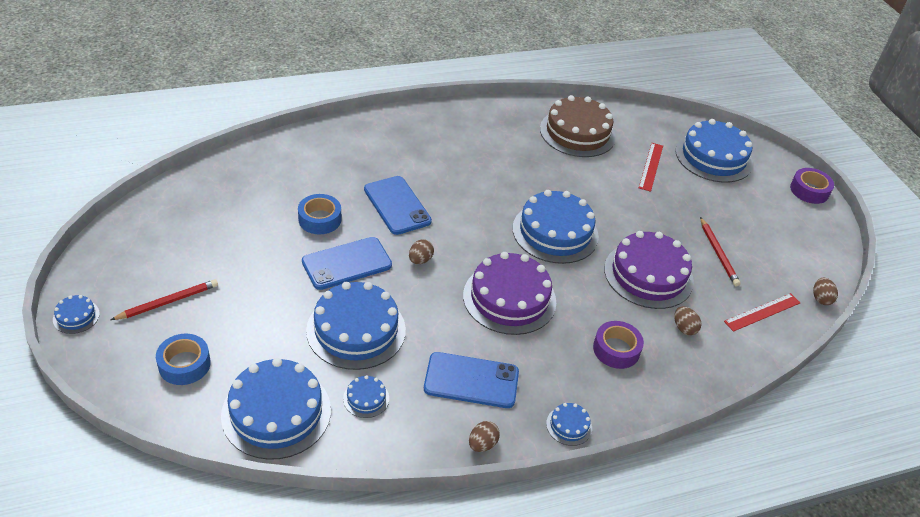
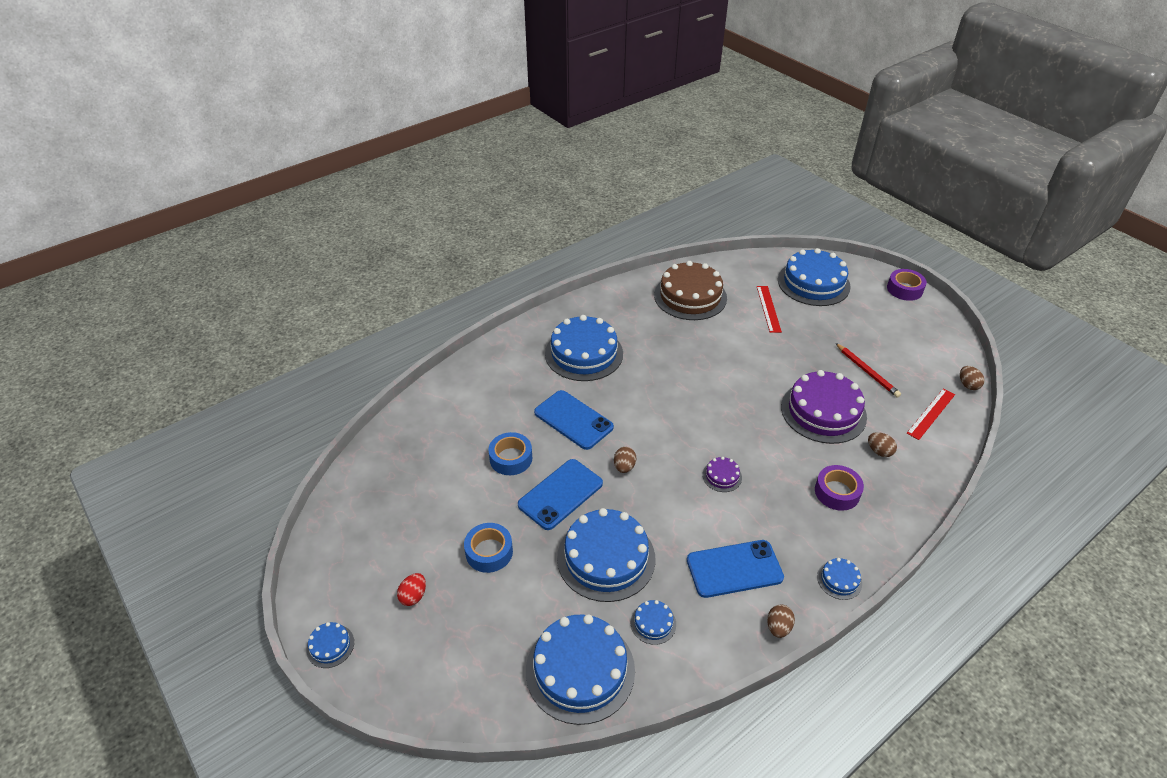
camera: 15 degrees left, 0 degrees up
red pencil [111,279,218,320] -> red egg [397,573,426,606]
blue tape [156,334,211,385] -> blue tape moved to [464,523,513,573]
purple cake [463,252,556,335] -> purple cake [702,457,742,492], size x0.44
blue cake [512,190,599,264] -> blue cake moved to [545,315,623,381]

